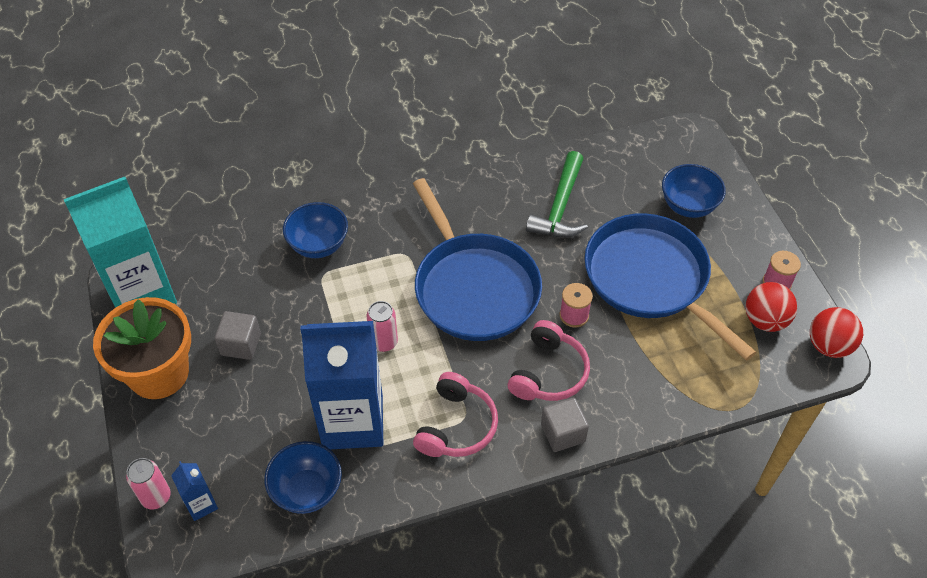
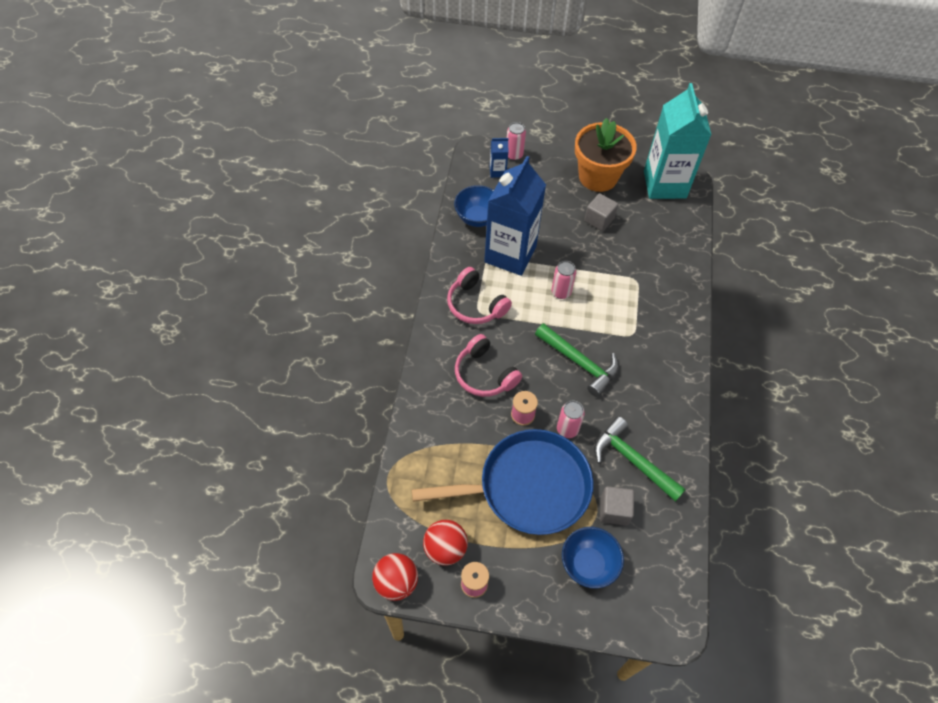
camera: 115 degrees right, 5 degrees up
blue bowl [283,202,348,258] -> none
blue pan [413,178,542,341] -> green hammer [535,323,619,397]
grey cube [541,398,589,452] -> grey cube moved to [600,486,634,526]
none -> pink can [557,401,585,438]

